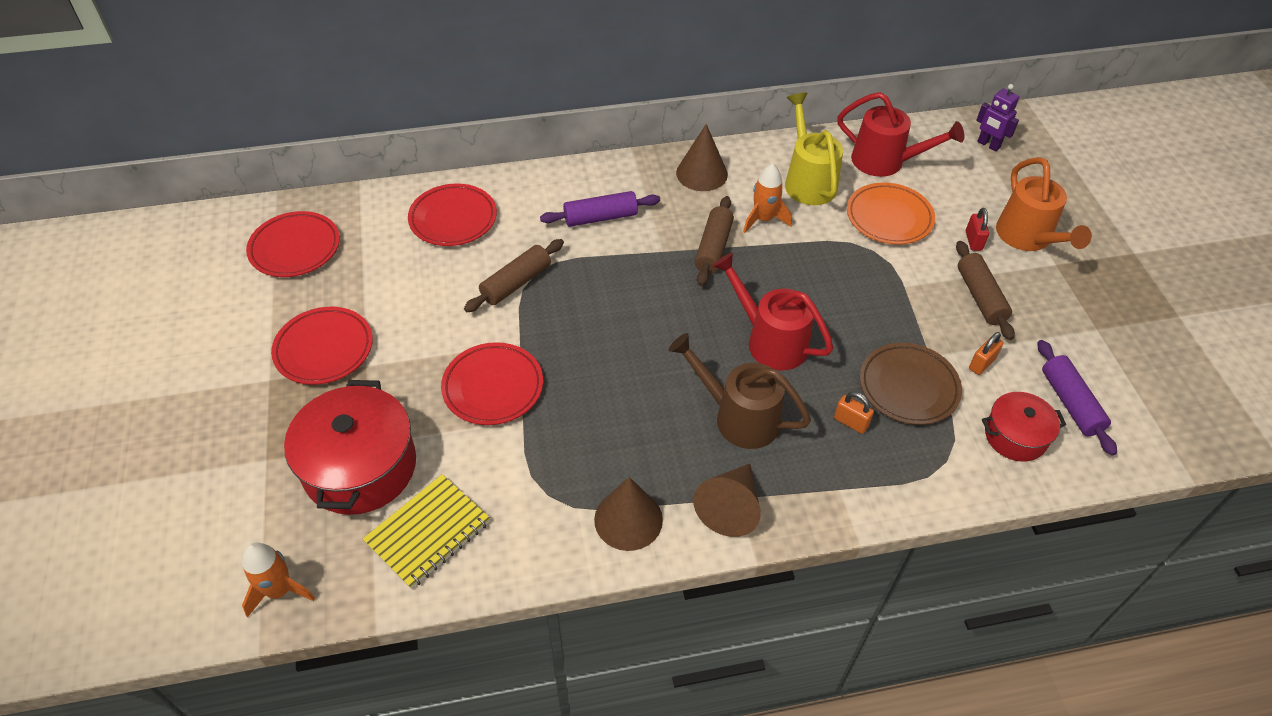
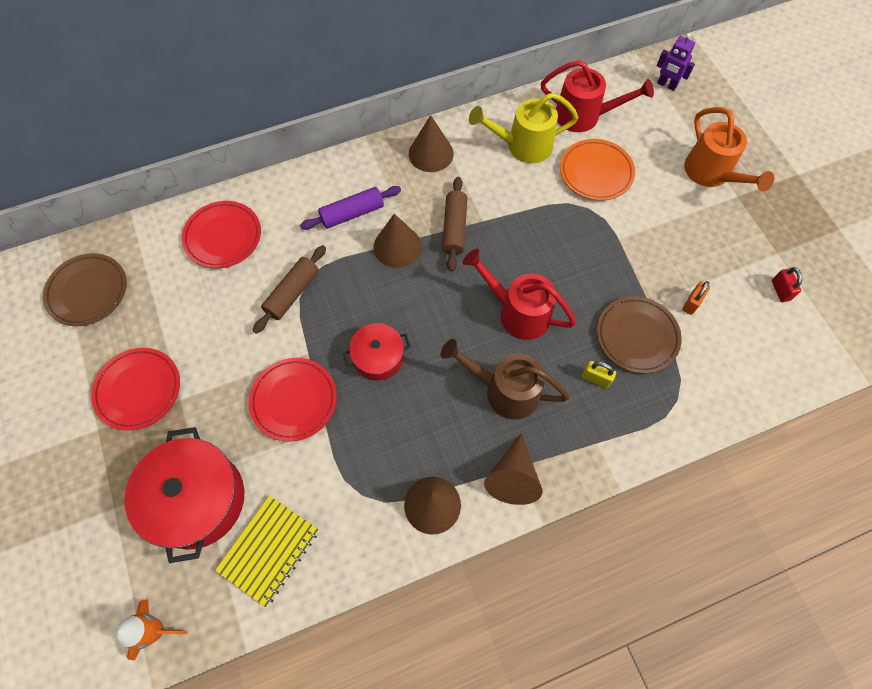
camera: 10 degrees left, 15 degrees up
red plate [246,211,340,277] -> brown plate [43,253,127,326]
orange rocket [743,164,792,233] -> none
yellow watering can [785,93,843,205] -> yellow watering can turned 75 degrees counterclockwise [469,93,579,163]
orange padlock [834,392,874,434] -> yellow padlock [582,361,616,388]
brown rolling pin [956,241,1015,340] -> none
red padlock [966,208,989,251] -> red padlock moved to [772,267,802,302]
red pot [982,392,1066,462] -> red pot moved to [343,323,410,380]
purple rolling pin [1037,340,1117,456] -> none
none -> brown cone [374,214,422,268]

